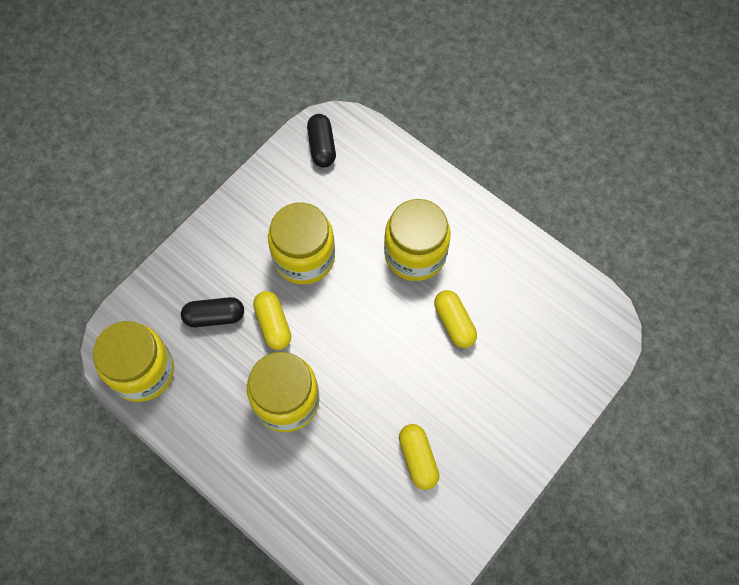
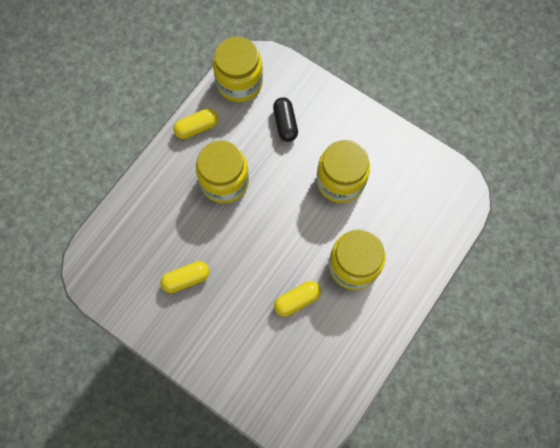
camera: 85 degrees right, 5 degrees up
yellow capsule [253,291,291,350] -> yellow capsule moved to [173,108,218,139]
black capsule [307,114,336,168] -> none

